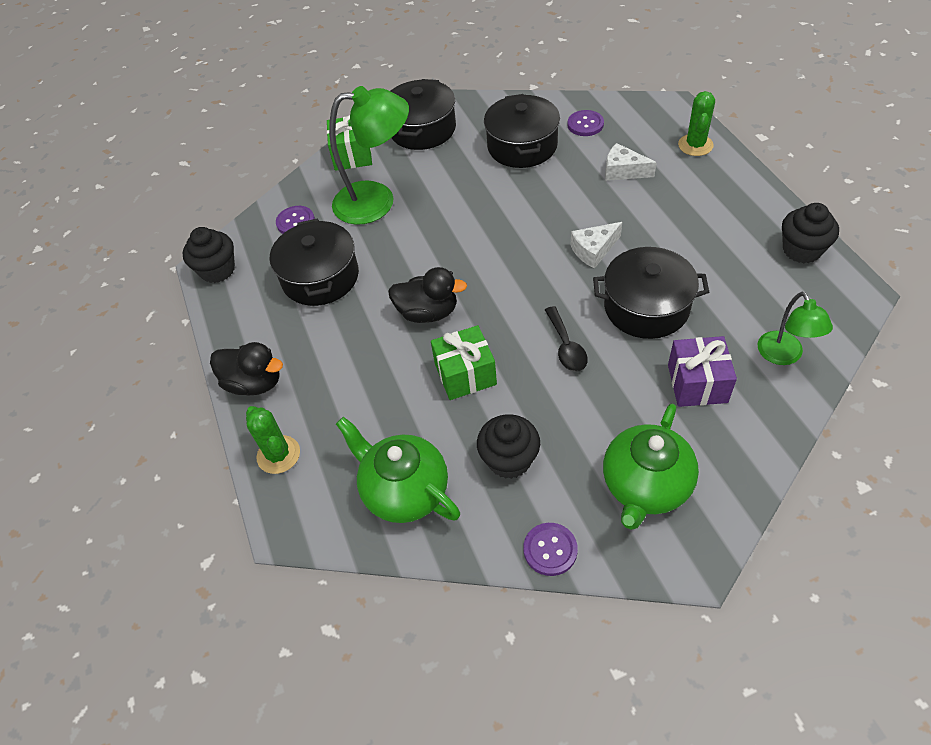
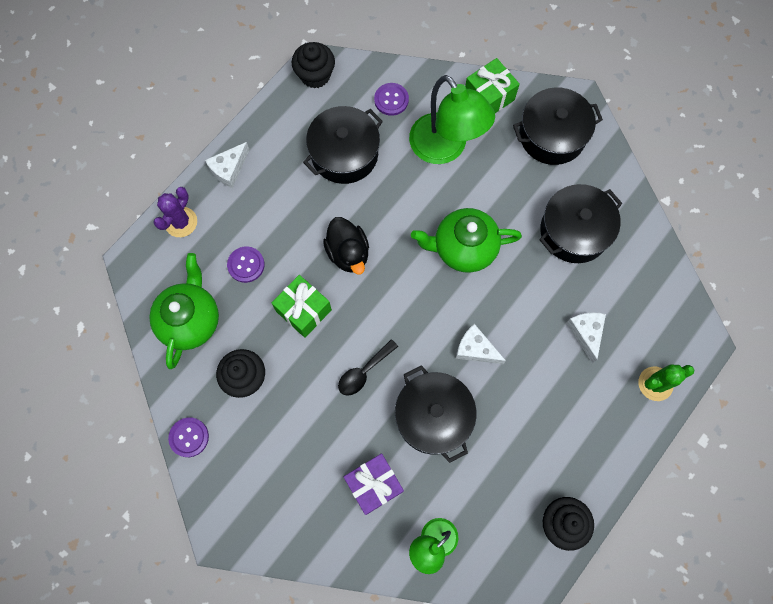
camera: 55 degrees right, 20 degrees up
black duck [210,342,283,395] -> white cheese [205,142,249,188]
green cactus [246,406,300,474] -> purple cactus [153,187,197,237]
purple button [567,110,604,136] -> purple button moved to [227,246,265,283]
green teapot [603,404,699,530] -> green teapot moved to [411,208,522,273]

